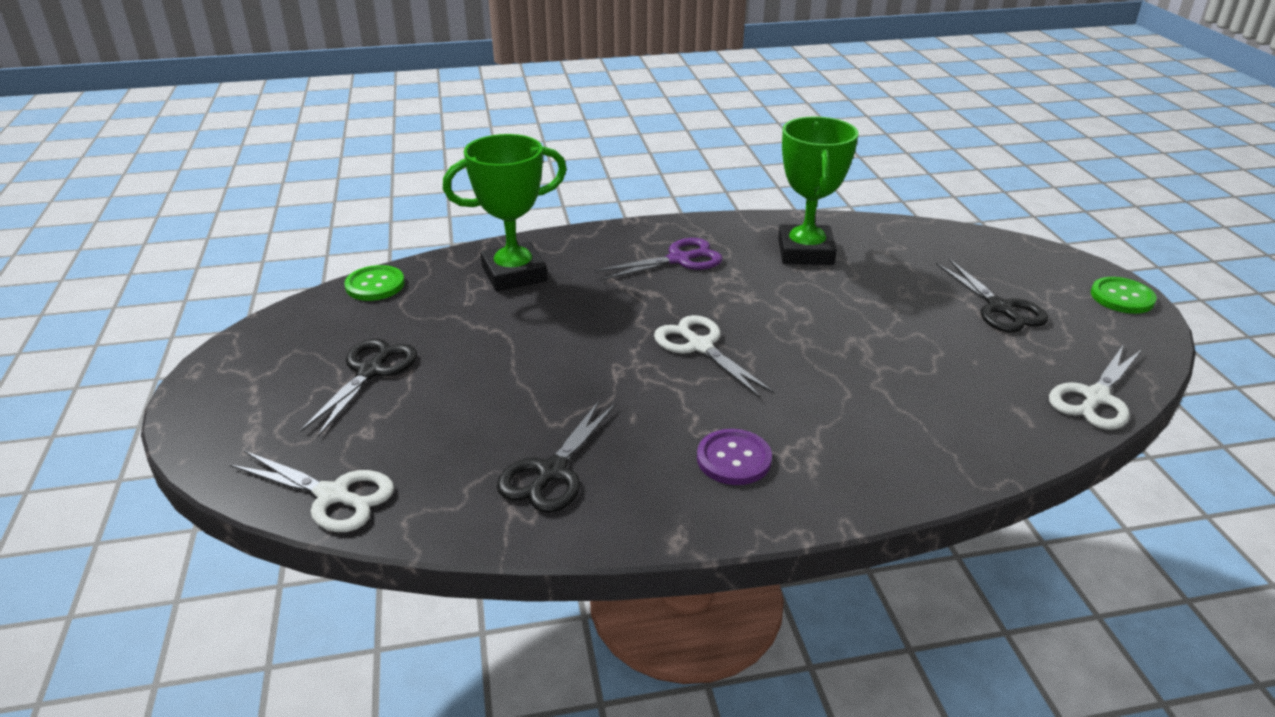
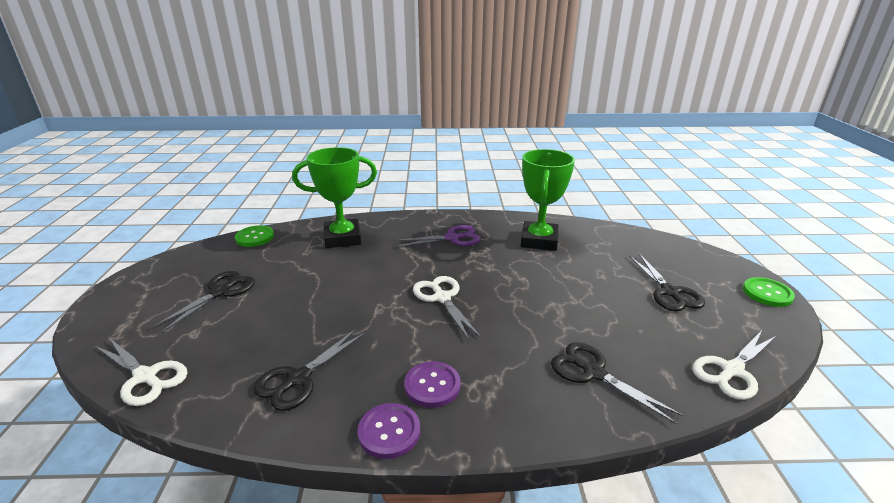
camera: 10 degrees right, 5 degrees down
none -> purple button [358,403,420,459]
none -> black scissors [551,342,683,424]

